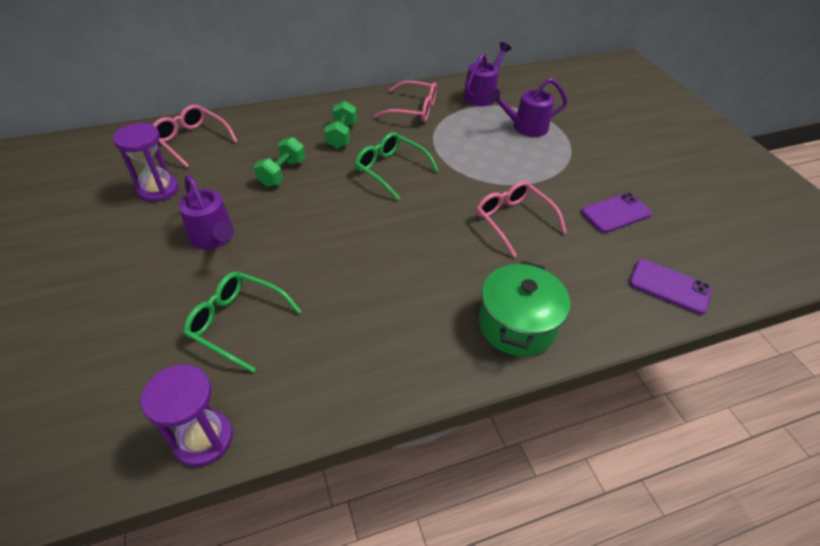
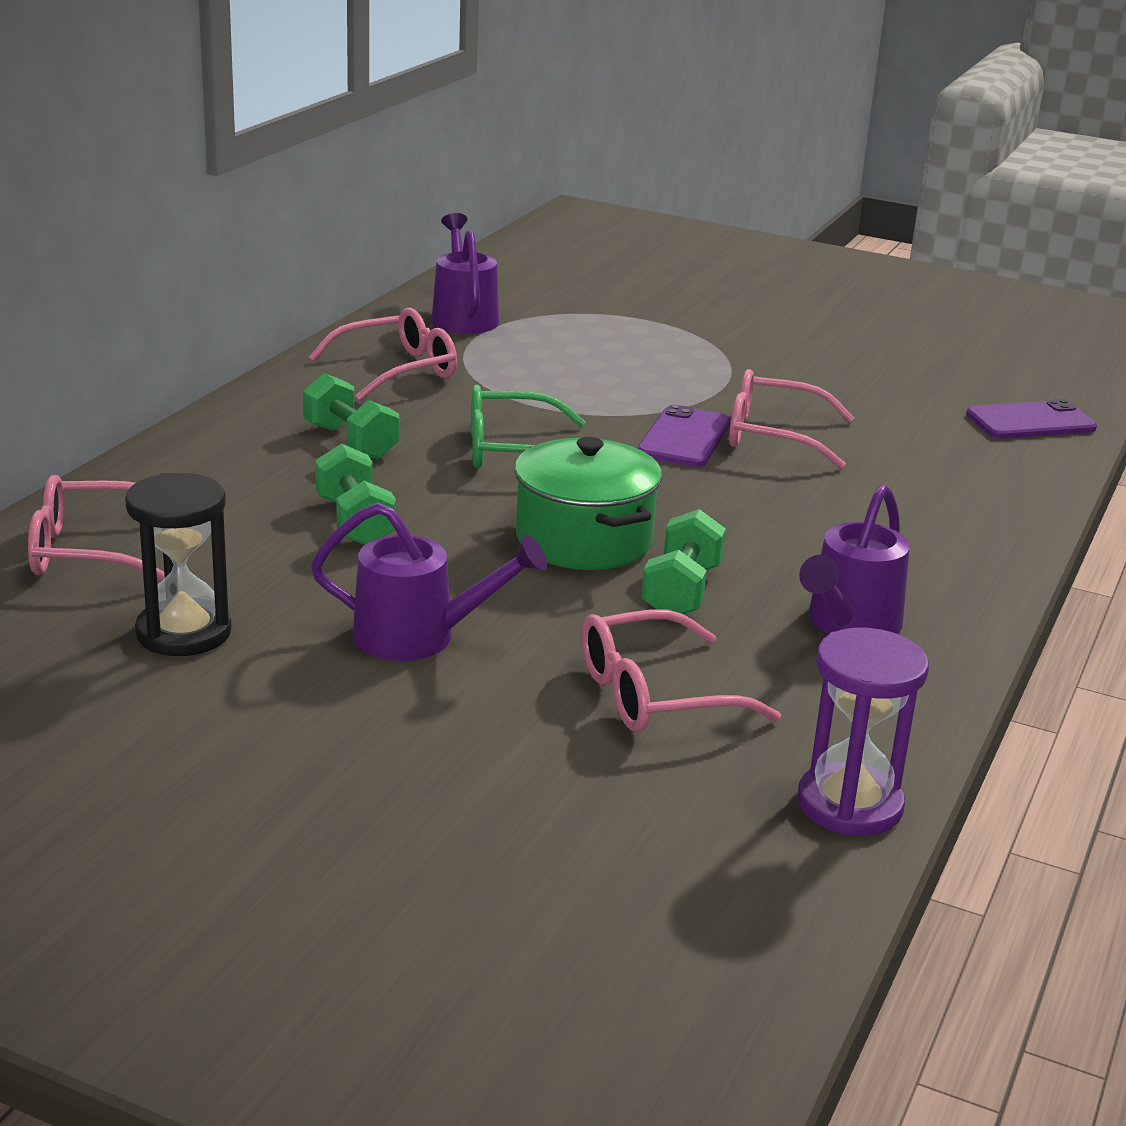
camera: 45 degrees left, 20 degrees down
purple hourglass [113,123,178,202] -> black hourglass [125,473,232,656]
green glasses [183,272,301,373] -> pink glasses [581,610,781,733]
green pot [479,261,570,356] -> green pot moved to [514,437,662,570]
purple watering can [488,78,567,137] -> purple watering can moved to [799,485,910,634]
purple phone [581,193,652,233] -> purple phone moved to [637,404,731,467]
none -> green dumbbell [641,509,726,614]

